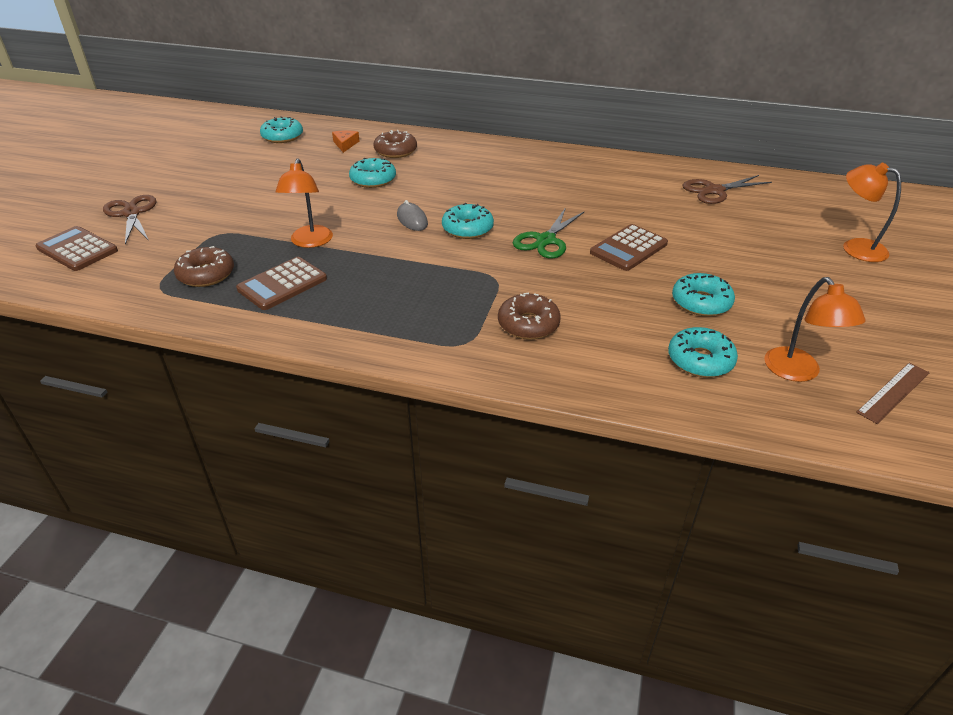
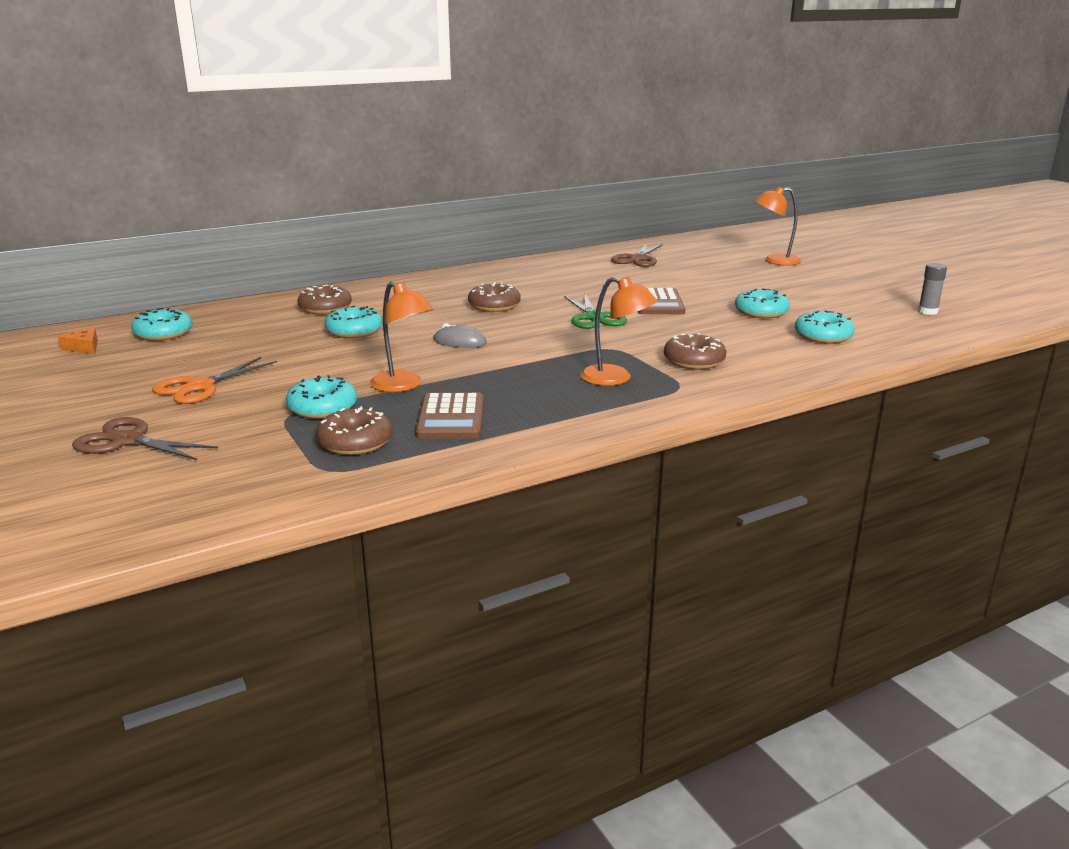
camera: 45 degrees left, 15 degrees down
brown calculator [36,226,118,271] -> none
orange cheese [332,130,359,153] -> orange cheese moved to [58,327,98,354]
turquoise donut [442,203,494,239] -> turquoise donut moved to [286,375,357,419]
orange lamp [764,277,866,382] -> orange lamp moved to [580,277,657,386]
brown ruler [856,362,930,424] -> grey glue stick [918,263,947,315]
none -> orange scissors [152,357,277,404]
none -> brown donut [468,282,521,312]

